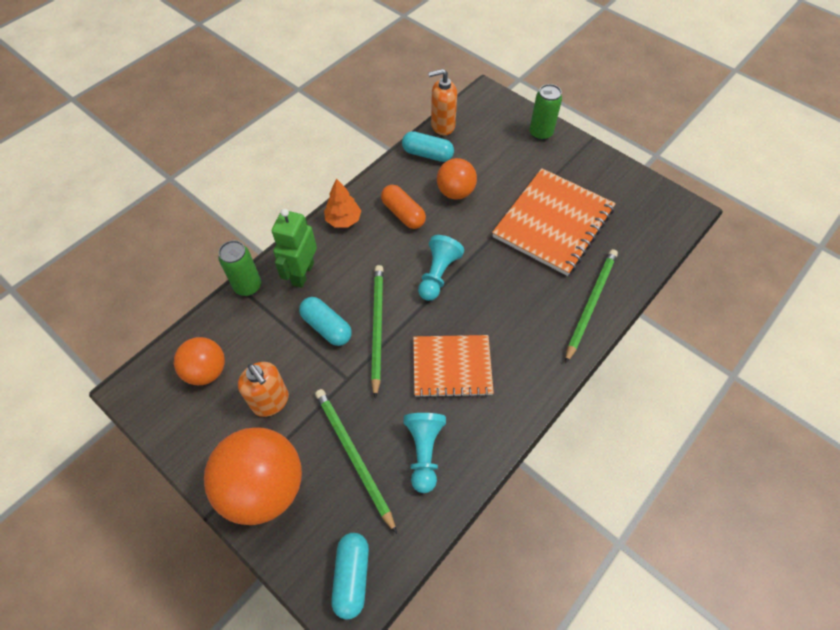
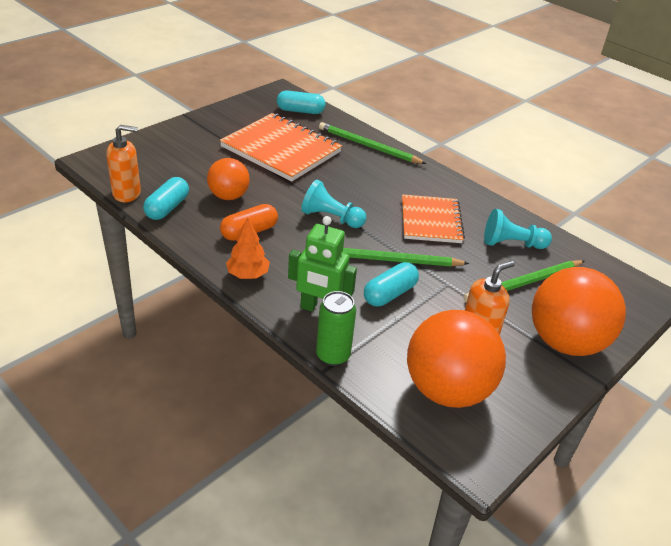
camera: 90 degrees left, 20 degrees down
orange ball [174,337,225,385] -> orange ball [407,310,506,408], size x1.72
turquoise capsule [331,533,369,620] -> turquoise capsule moved to [277,90,325,114]
orange soap dispenser [428,69,457,135] -> orange soap dispenser turned 90 degrees counterclockwise [106,125,141,202]
green can [529,84,562,141] -> none

